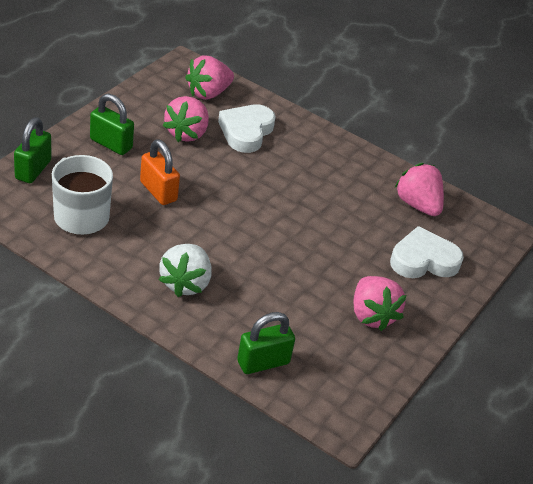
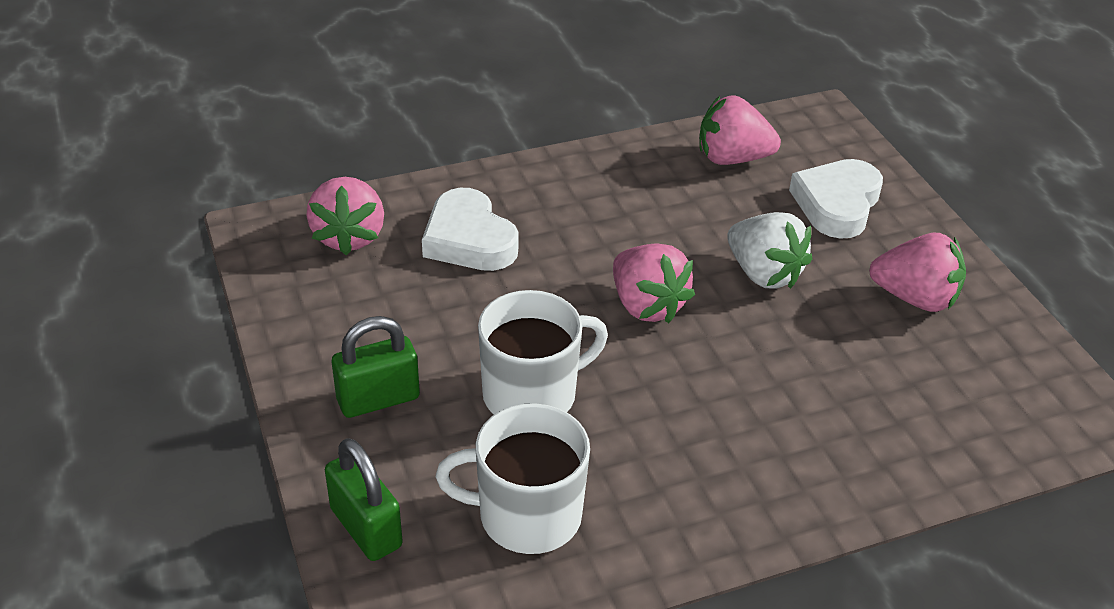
camera: 50 degrees left, 0 degrees up
orange padlock [140,139,180,205] -> white mug [478,290,608,415]
white strawberry [159,244,212,297] -> white strawberry moved to [727,212,812,289]
pink strawberry [163,96,209,142] -> pink strawberry moved to [613,243,695,323]
green padlock [237,312,295,374] -> none

